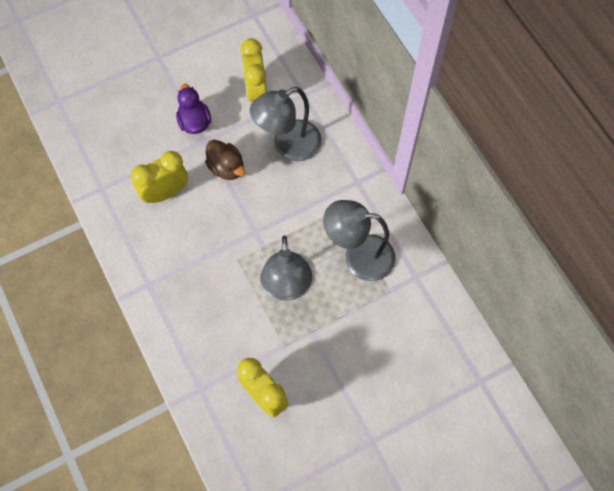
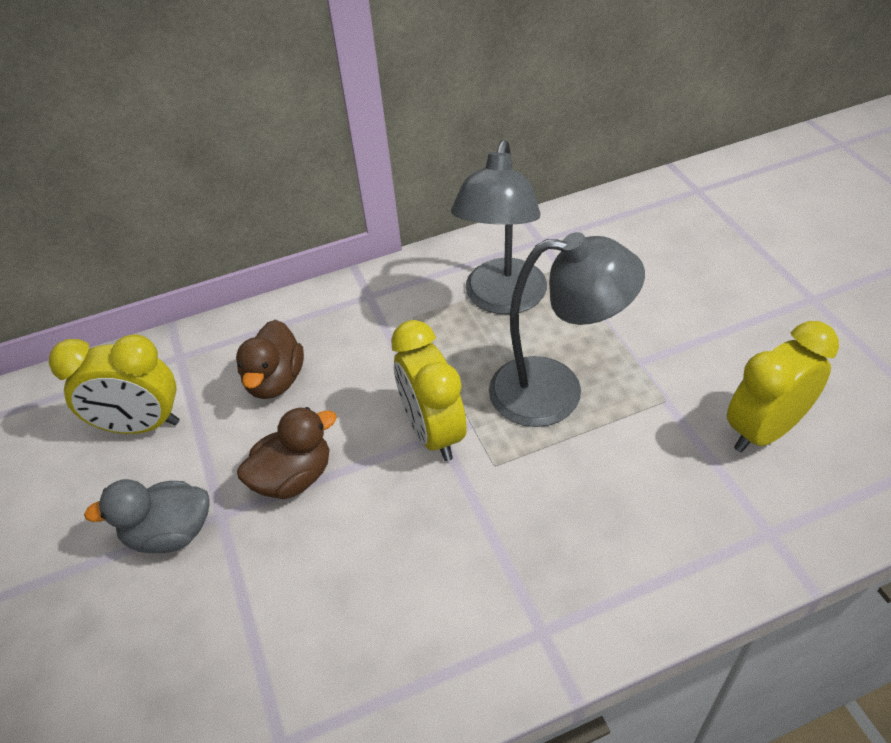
camera: 80 degrees left, 20 degrees down
yellow clock [131,151,188,203] -> yellow clock moved to [391,320,466,461]
purple duck [176,84,211,134] -> grey duck [84,479,210,553]
grey lamp [250,87,322,161] -> brown duck [236,320,304,399]

